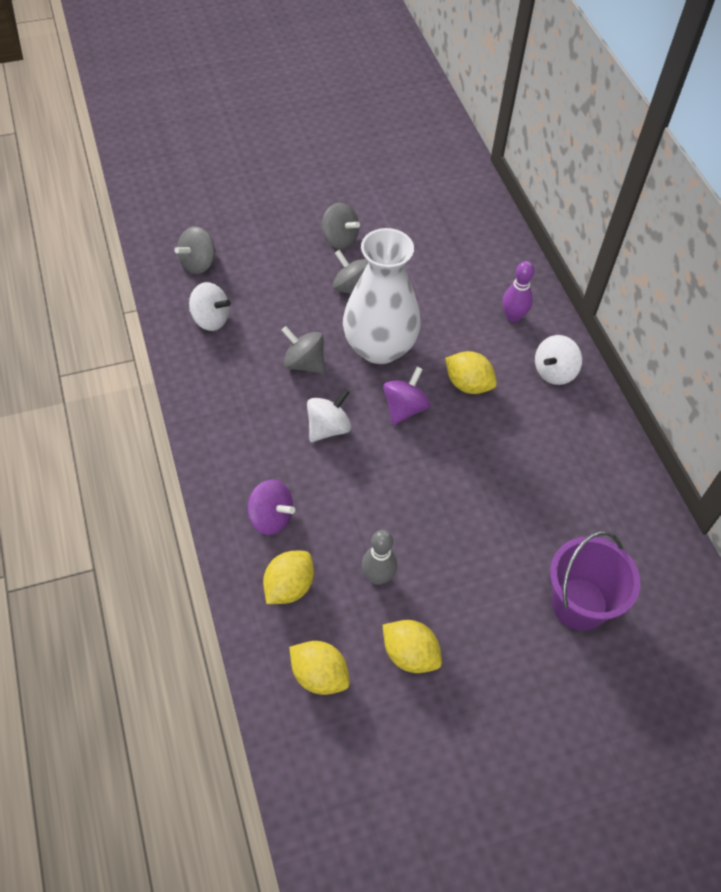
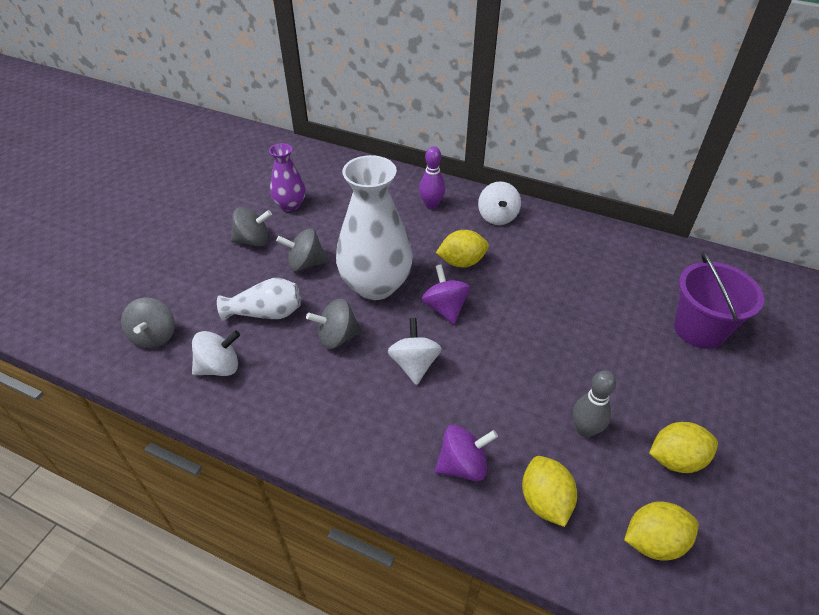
camera: 45 degrees left, 10 degrees down
none -> white vase [217,278,301,321]
none -> purple vase [269,143,306,211]

